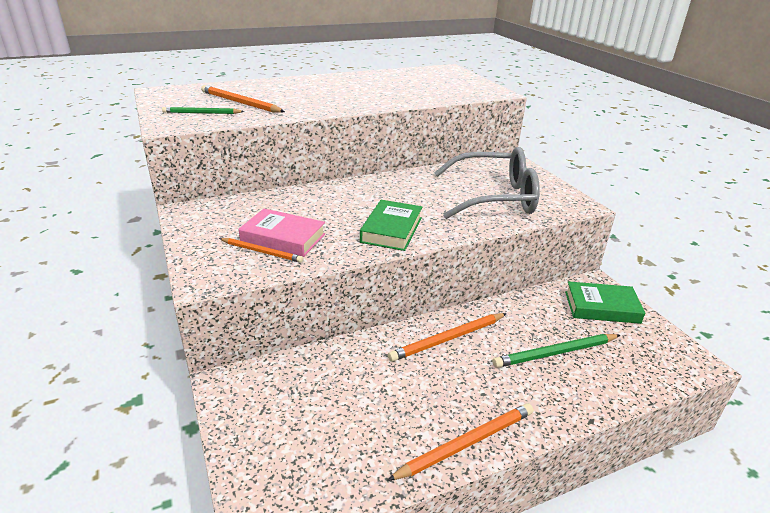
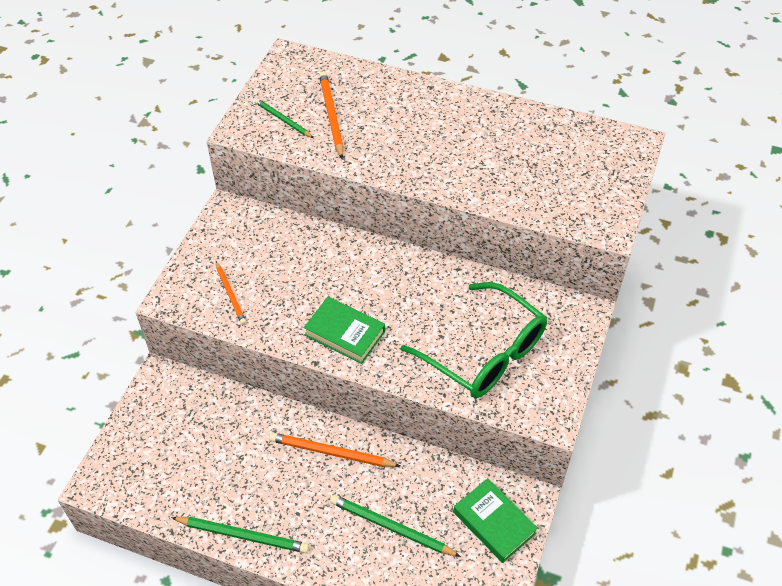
camera: 45 degrees right, 20 degrees up
pink book [239,209,325,257] -> none
green book [360,200,422,251] -> green book turned 60 degrees clockwise [304,297,385,364]
orange pencil [387,403,534,481] -> green pencil [171,517,309,553]
grey glasses [434,147,540,219] -> green glasses [401,282,547,398]

